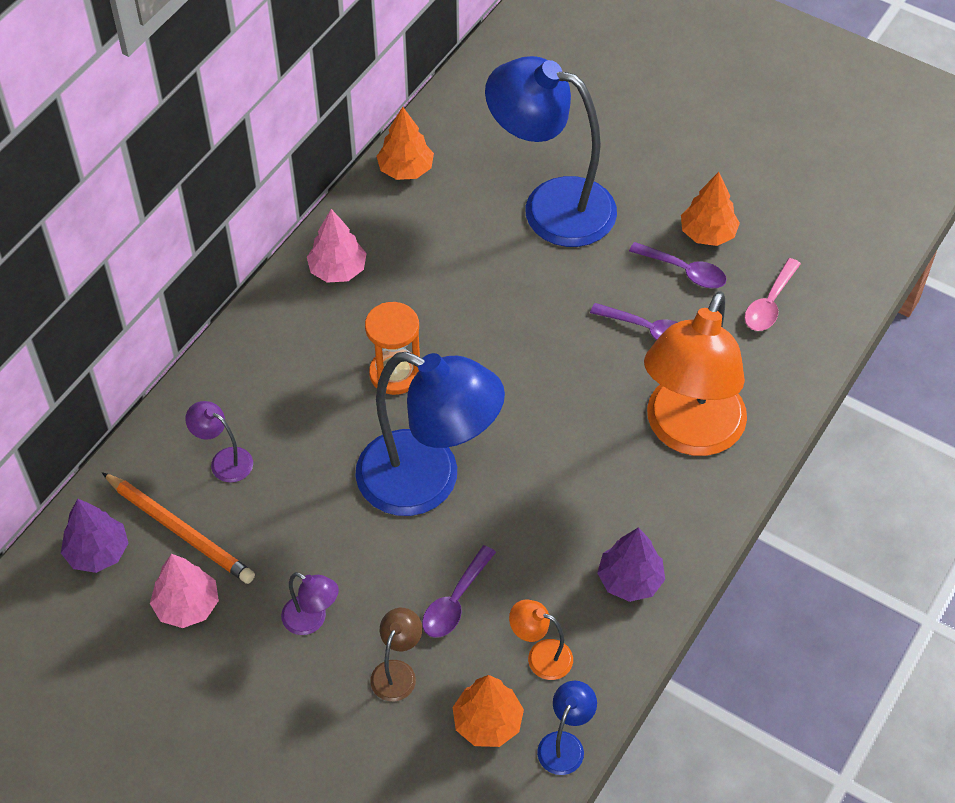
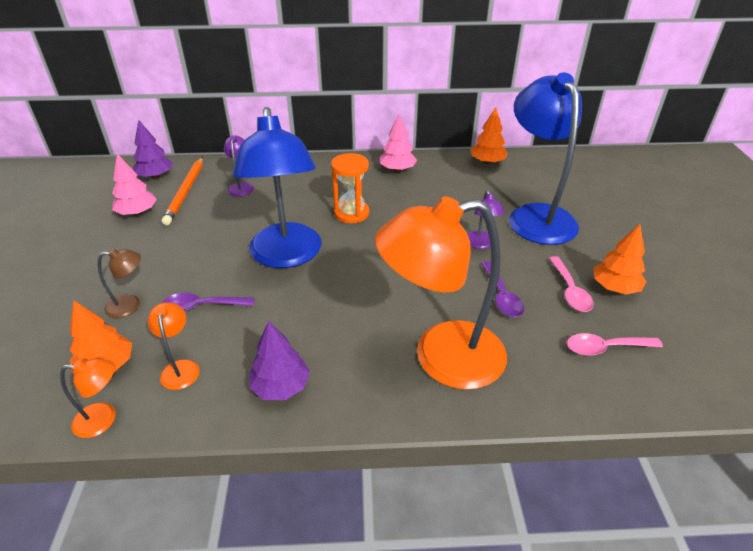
camera: 55 degrees right, 15 degrees down
purple lamp [281,572,339,635] -> purple lamp moved to [468,190,504,249]
blue lamp [537,681,597,775] -> orange lamp [60,359,116,438]
purple spoon [629,242,727,289] -> pink spoon [549,256,594,312]

